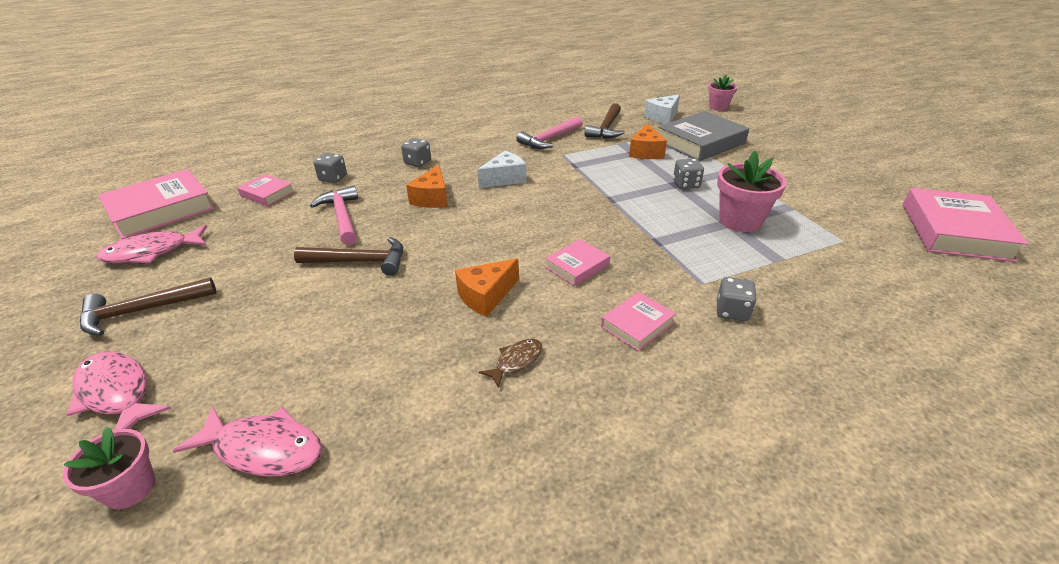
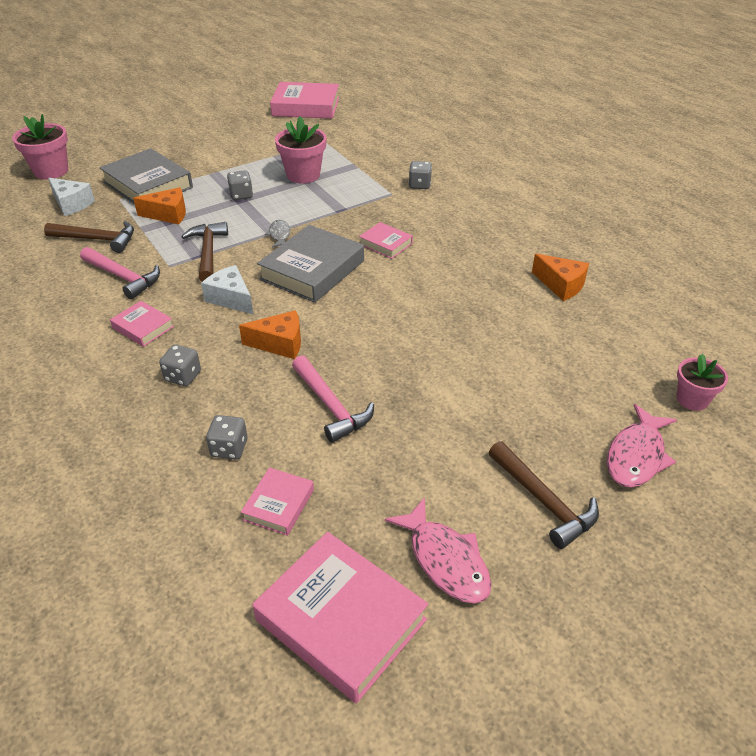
camera: 100 degrees left, 5 degrees up
pink fish [173,406,322,477] -> none
brown hammer [294,237,403,276] -> brown hammer moved to [181,222,228,282]
pink hammer [310,186,358,245] -> pink hammer turned 90 degrees counterclockwise [292,355,374,443]
orange cheese [455,258,519,317] -> orange cheese moved to [532,254,589,301]
brown fish [479,339,542,388] -> none
pink book [601,292,676,351] -> pink book moved to [110,301,174,347]
pink flower pot [708,75,737,111] -> pink flower pot [12,114,68,180], size x1.57
none -> grey book [257,225,364,303]
none -> grey fish [265,220,290,248]

